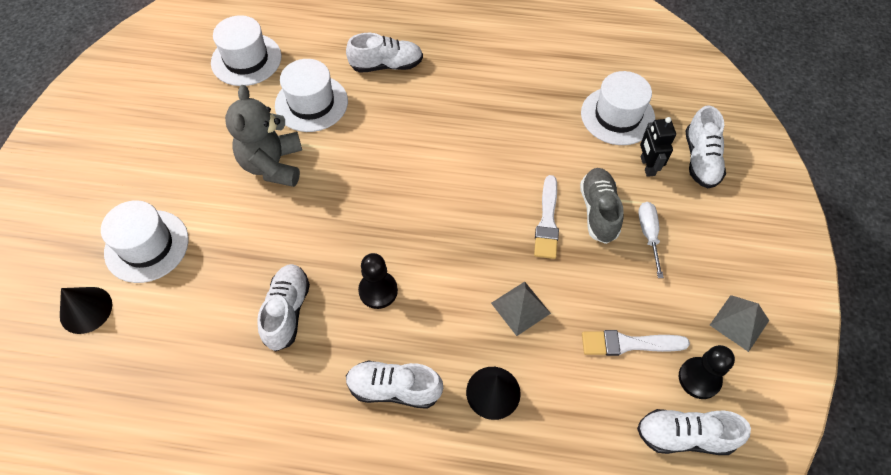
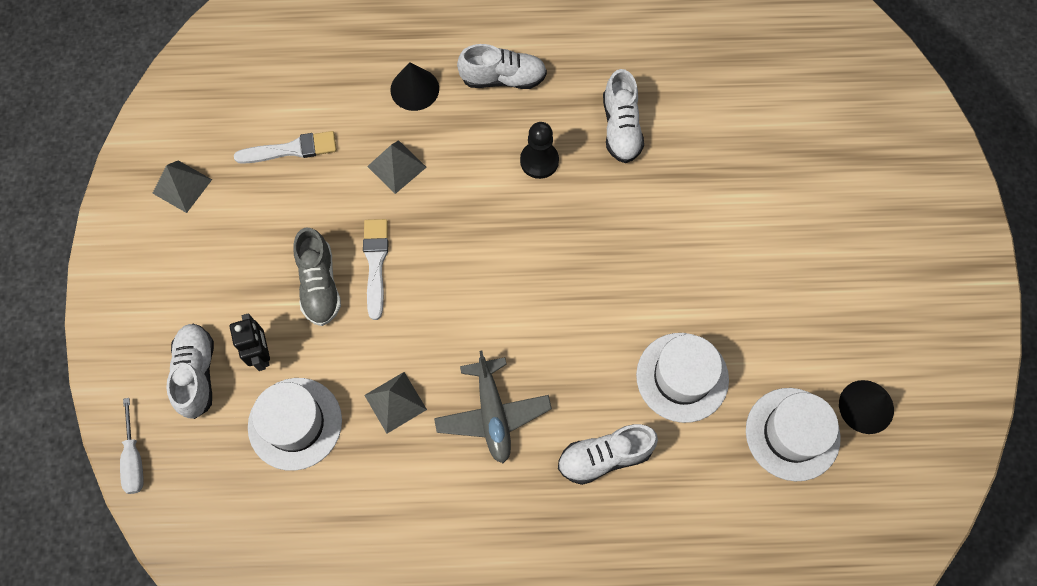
camera: 170 degrees right, 10 degrees up
black cone [60,287,112,334] -> black cone moved to [839,380,894,434]
white hat [101,200,189,283] -> none
grey teddy bear [225,85,302,187] -> none
white shoe [637,409,751,455] -> none
white screwdriver [638,202,664,278] -> white screwdriver moved to [120,398,144,494]
black pawn [679,345,735,399] -> none
none -> grey pyramid [364,372,427,433]
none -> grey plane [434,351,552,463]

